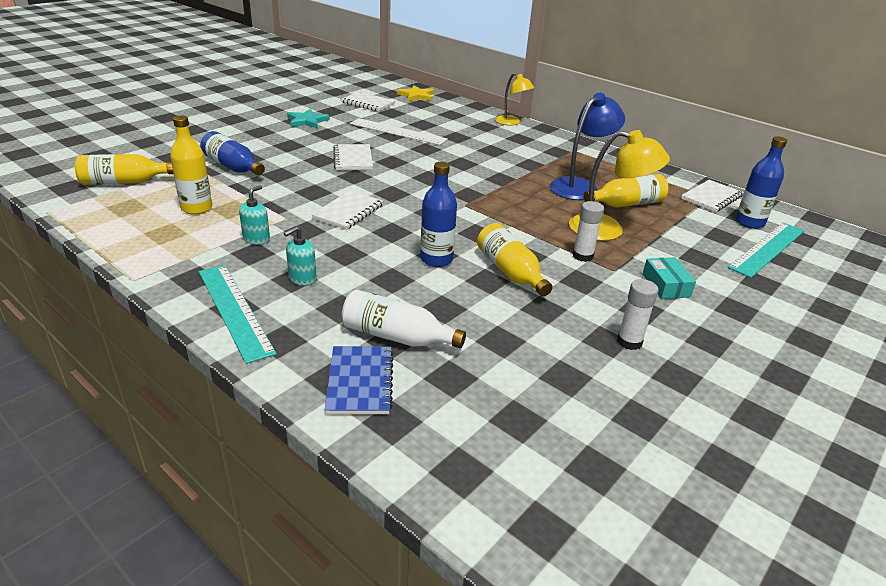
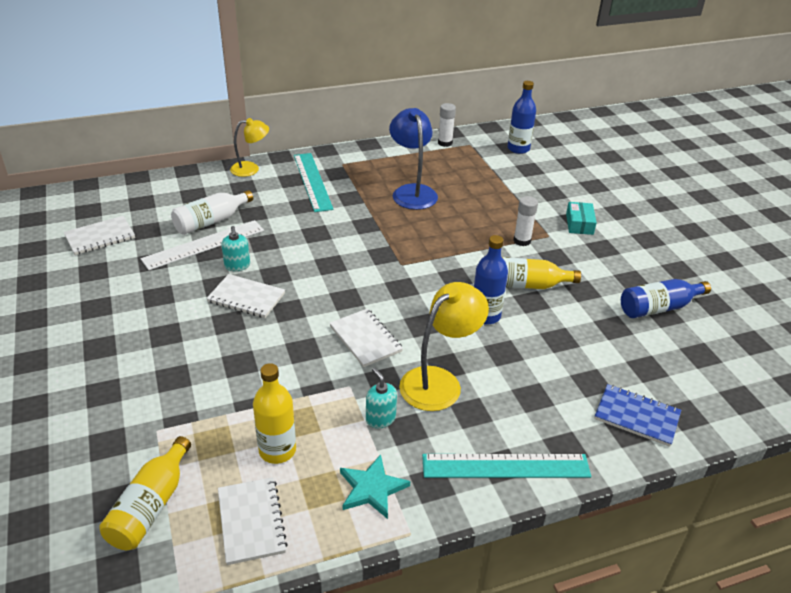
camera: 60 degrees left, 5 degrees up
blue bottle [200,131,265,175] -> blue bottle moved to [621,279,711,318]
turquoise soap dispenser [284,226,317,286] -> turquoise soap dispenser moved to [221,226,250,271]
turquoise star [287,109,330,129] -> turquoise star moved to [340,454,410,519]
white bottle [342,289,466,348] -> white bottle moved to [171,190,253,235]
yellow star [397,85,434,102] -> none
yellow lamp [569,130,670,241] -> yellow lamp moved to [399,282,489,411]
yellow bottle [583,174,669,208] -> none
white glue stick [617,279,659,350] -> white glue stick moved to [438,103,456,147]
turquoise box [643,257,696,299] -> turquoise box turned 75 degrees clockwise [566,202,597,235]
white notebook [681,180,744,212] -> white notebook moved to [218,477,288,565]
turquoise ruler [728,223,804,278] -> turquoise ruler moved to [294,153,334,212]

